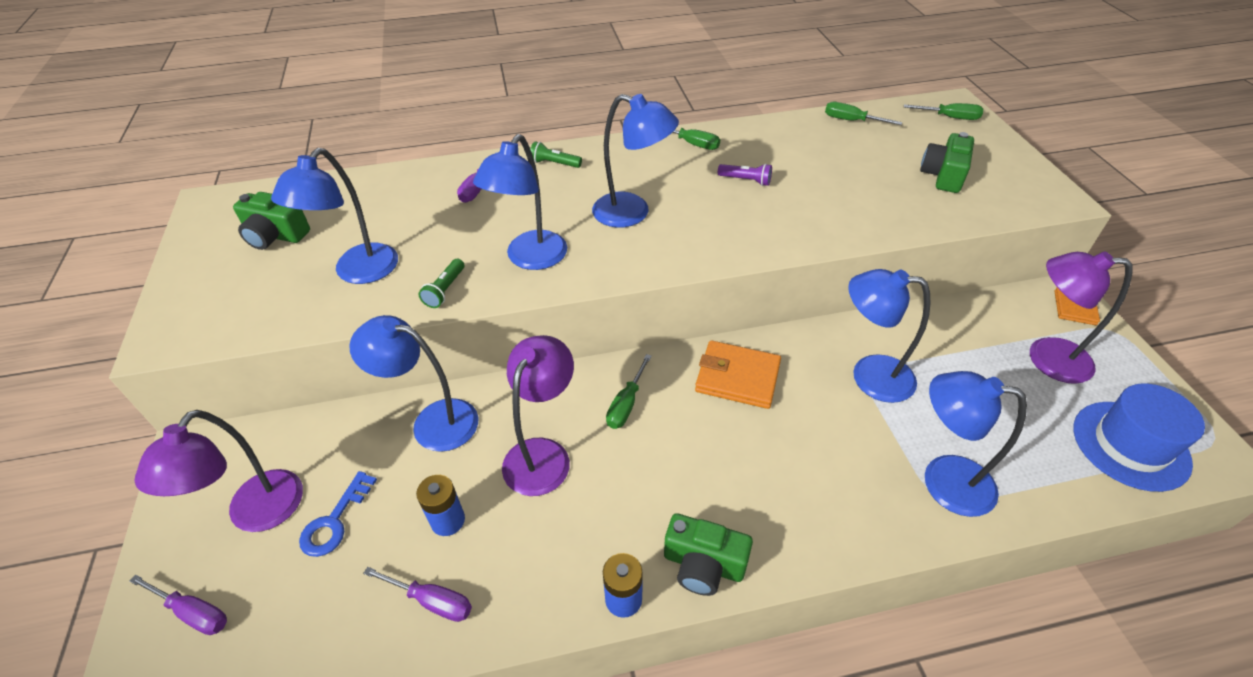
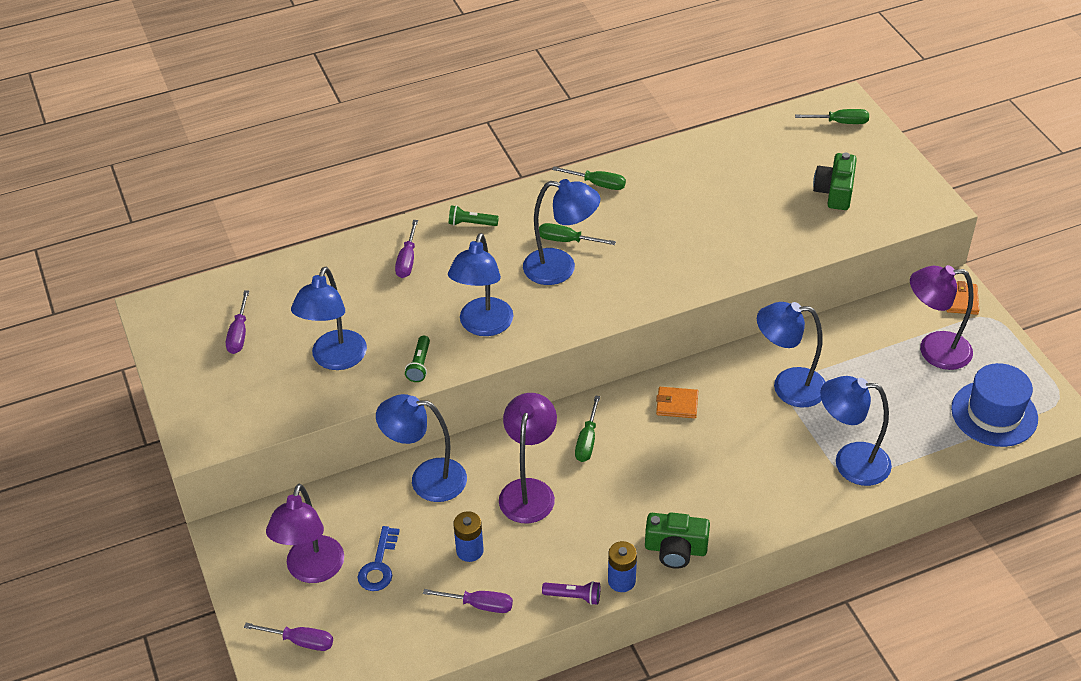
camera: 10 degrees left, 0 degrees up
green camera [233,192,310,250] -> purple screwdriver [226,290,249,354]
orange wallet [695,340,781,409] -> orange wallet [656,387,698,418], size x0.61
purple flashlight [718,164,772,186] -> purple flashlight moved to [542,581,600,605]
green screwdriver [825,102,902,125] -> green screwdriver moved to [539,223,616,245]

